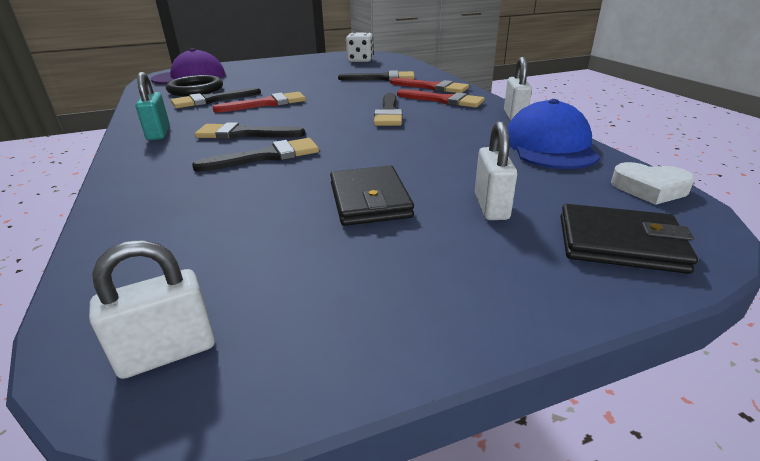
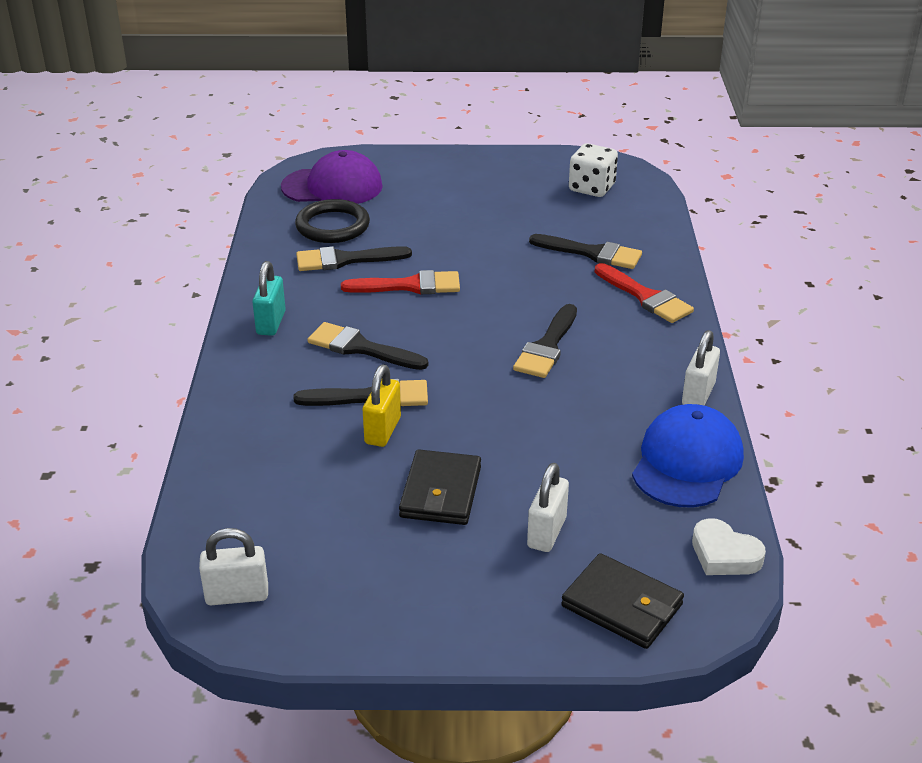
camera: 20 degrees right, 5 degrees up
red brush [397,89,485,108] -> none
none -> yellow padlock [363,364,401,447]

